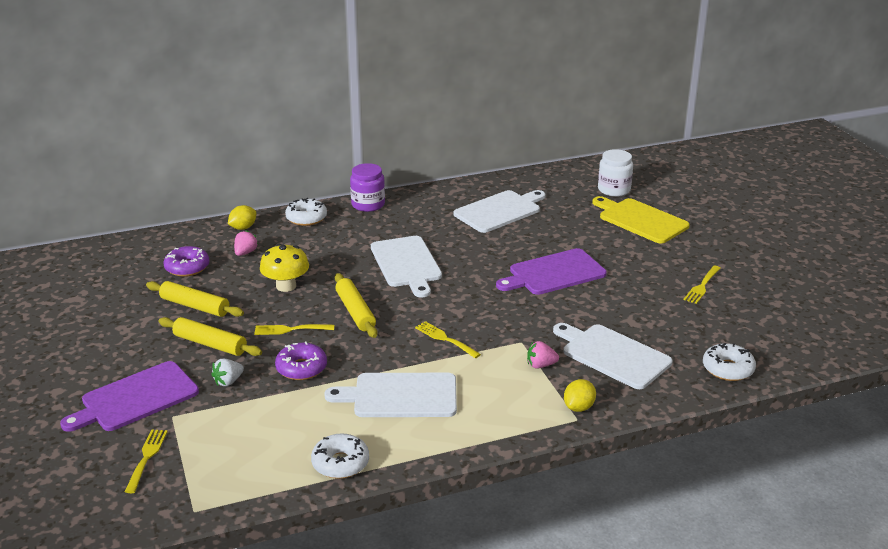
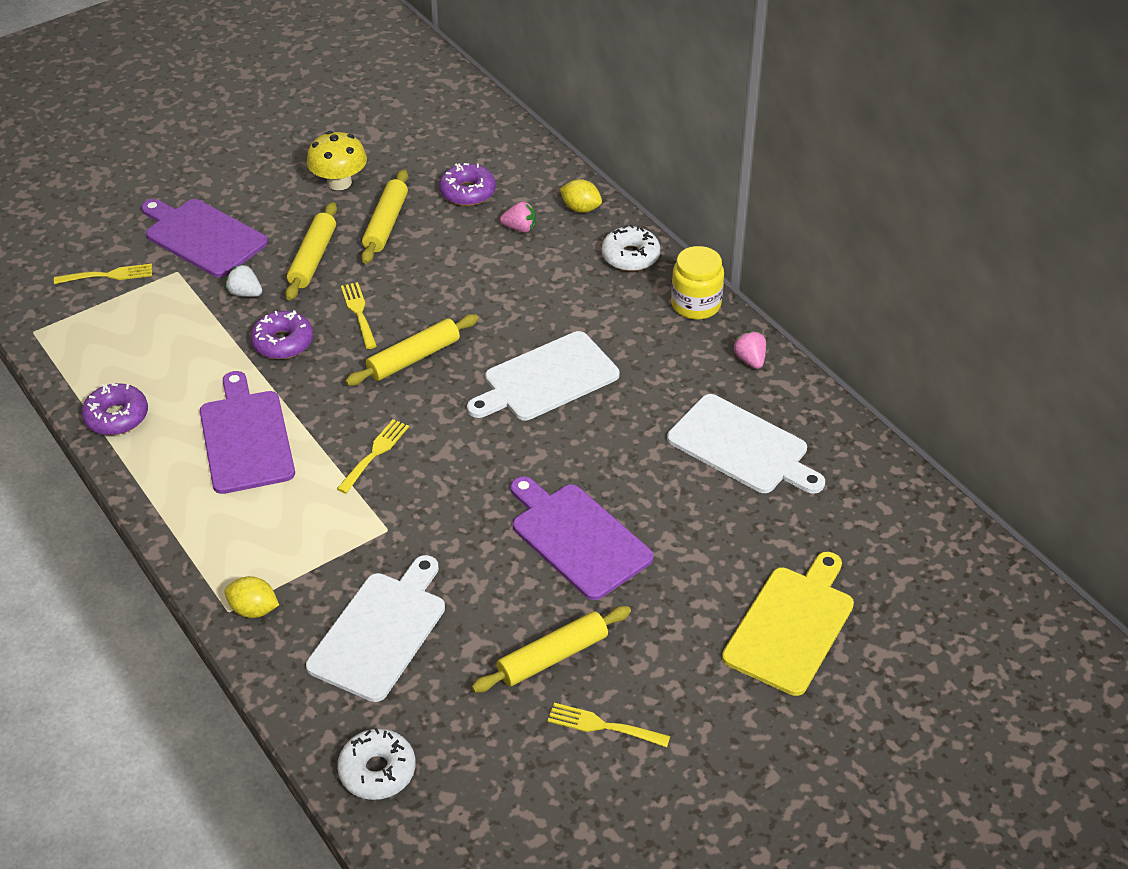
camera: 75 degrees right, 15 degrees up
yellow mushroom [260,244,309,292] -> yellow mushroom moved to [307,131,367,190]
white donut [311,433,369,479] -> purple donut [82,383,148,435]
white cutting board [324,373,457,417] -> purple cutting board [200,371,295,494]
purple jar [350,163,385,212] -> yellow jar [671,246,724,320]
pink strawberry [527,341,559,369] -> pink strawberry moved to [733,331,766,369]
white jar [598,149,633,197] -> none
none -> yellow rolling pin [472,606,631,693]

